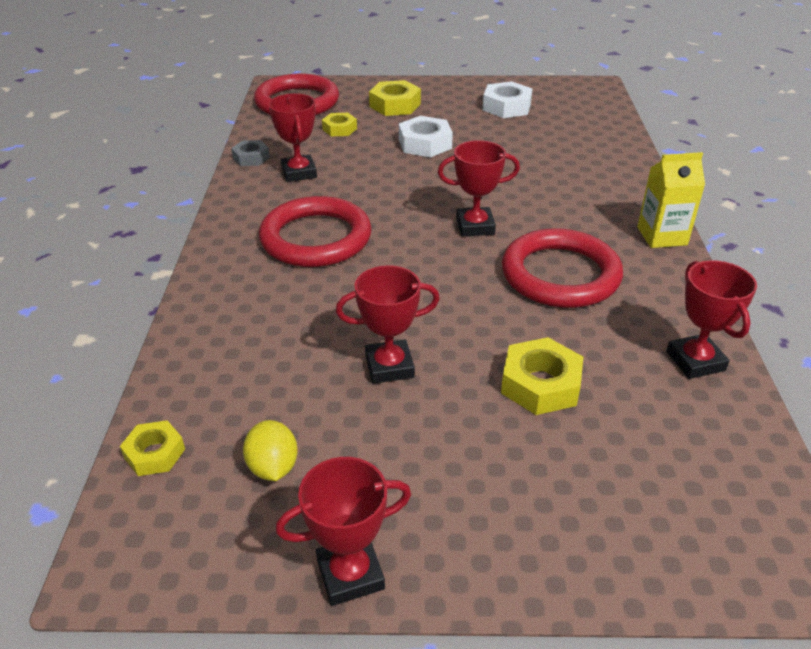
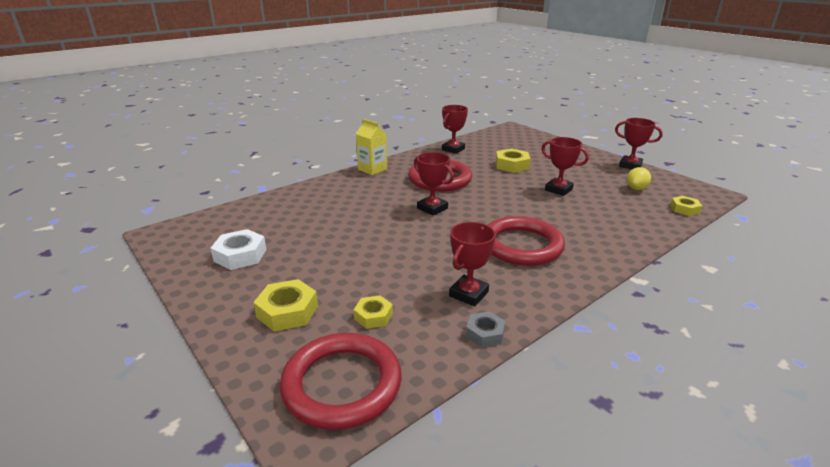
camera: 130 degrees left, 10 degrees down
white nut [399,116,453,157] -> none

